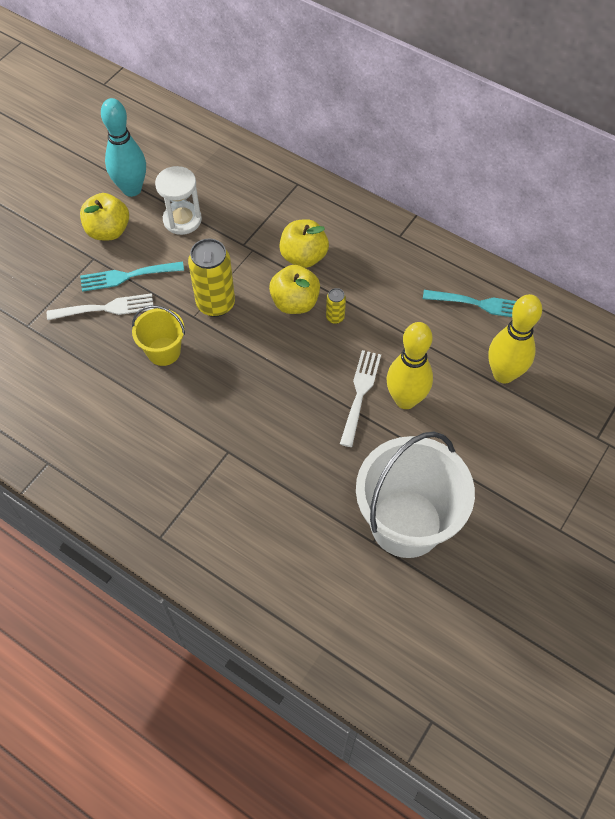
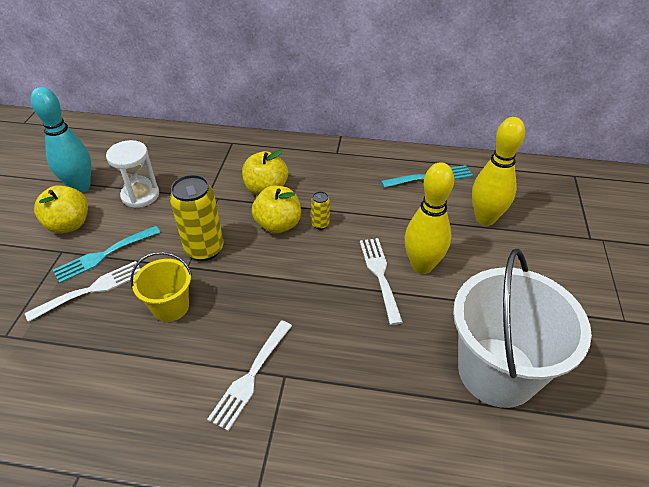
camera: 25 degrees left, 15 degrees down
none -> white fork [207,320,292,431]

